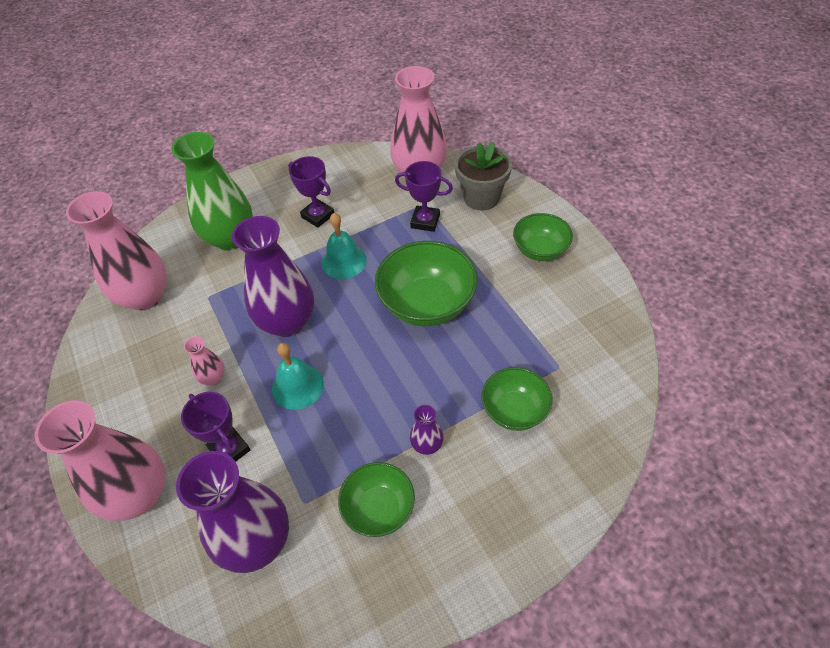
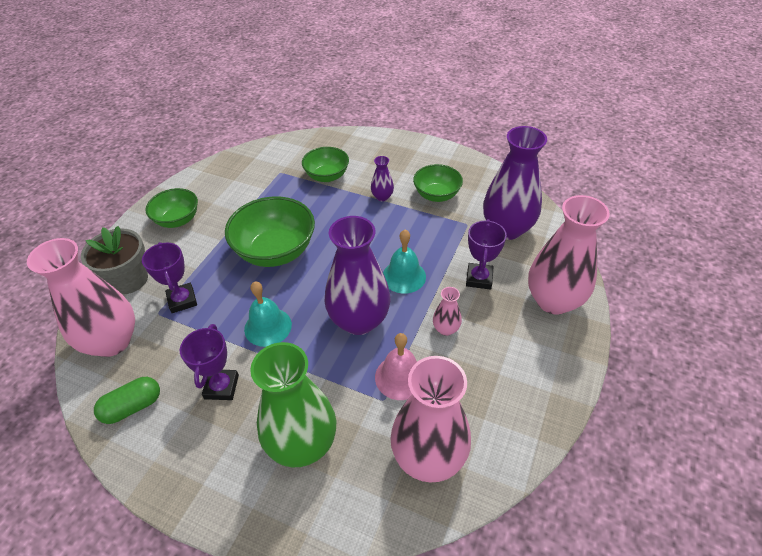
camera: 130 degrees left, 5 degrees down
none -> green capsule [94,377,160,424]
none -> pink bell [375,333,417,400]

